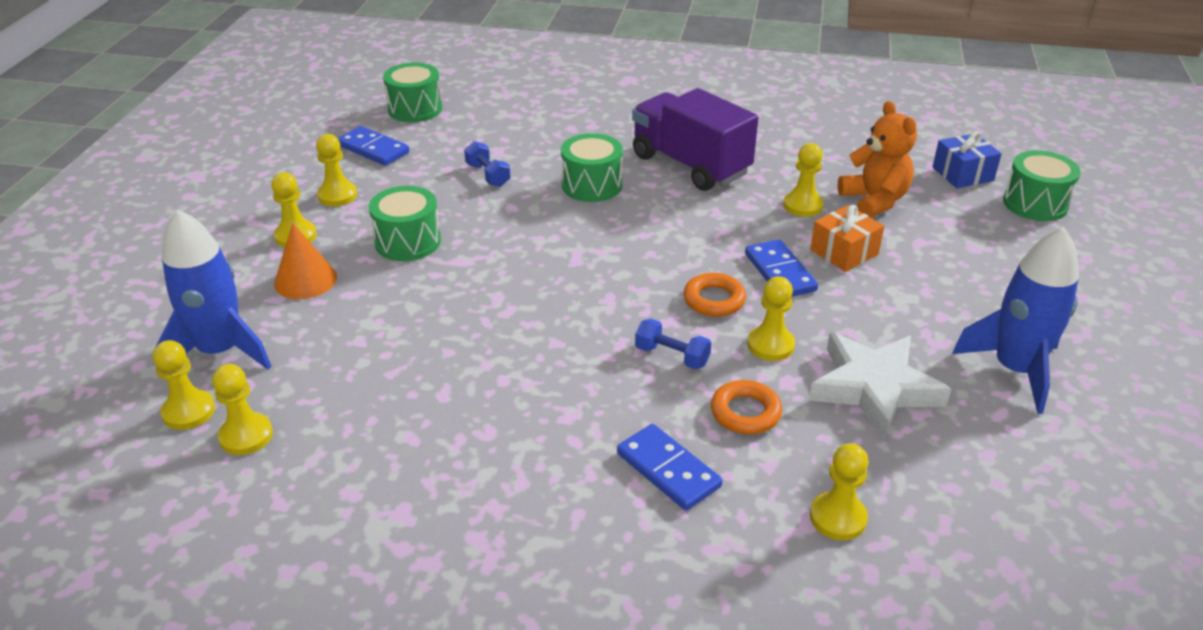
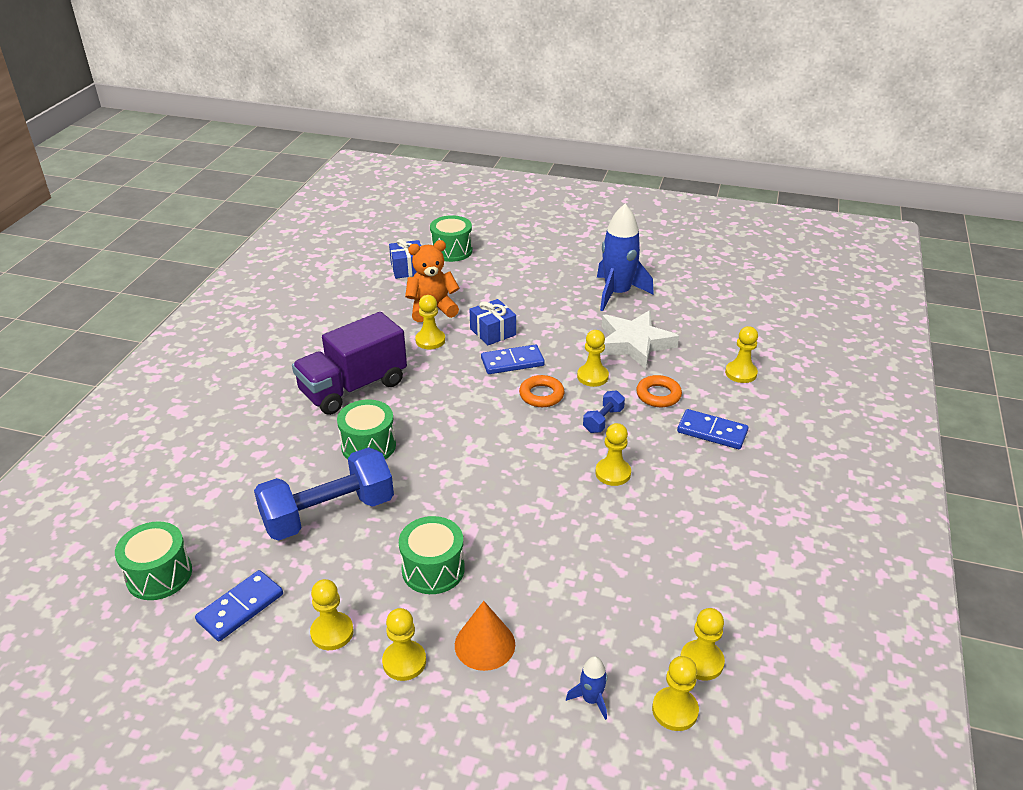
camera: 85 degrees left, 0 degrees up
blue rocket [155,209,272,370] -> blue rocket [566,656,607,720], size x0.44
blue dumbbell [464,141,511,187] -> blue dumbbell [254,447,394,541], size x2.23
blue domino [617,424,722,511] -> blue domino turned 60 degrees clockwise [677,409,748,449]
orange gift [810,205,884,272] -> blue gift [469,299,516,345]
none -> yellow pawn [595,423,631,486]

